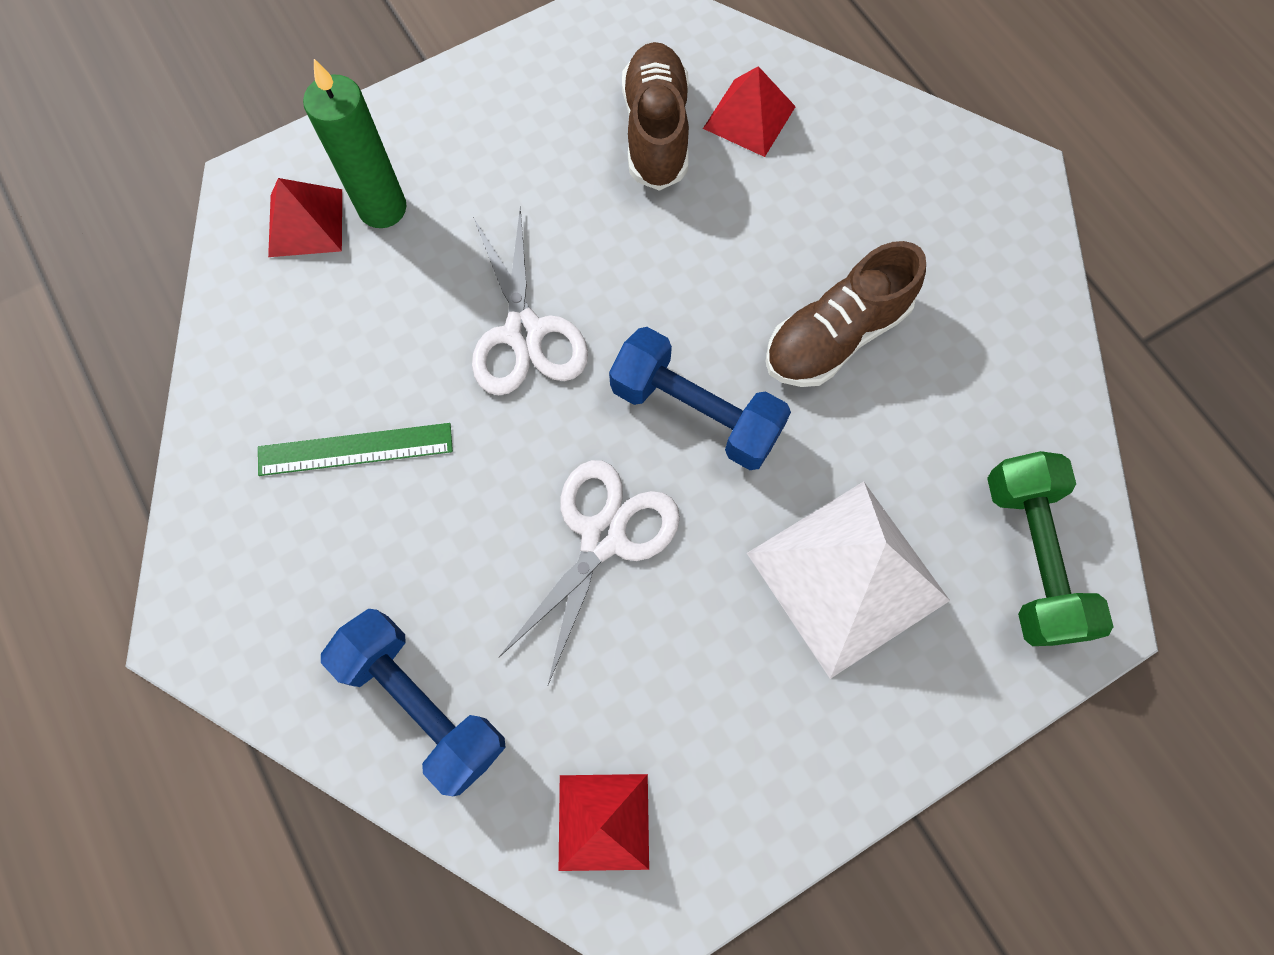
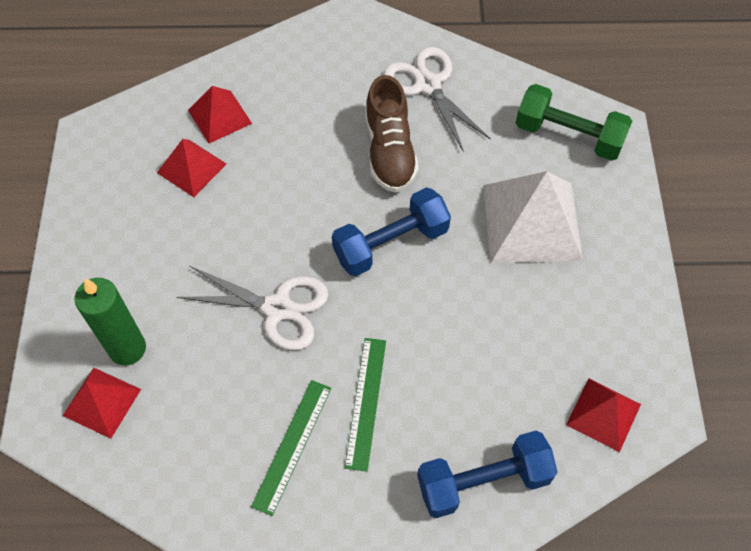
camera: 60 degrees left, 10 degrees down
white scissors [498,460,680,685] -> white scissors moved to [384,47,491,152]
brown shoe [622,42,689,191] -> red pyramid [157,139,226,197]
none -> green ruler [345,338,386,472]

